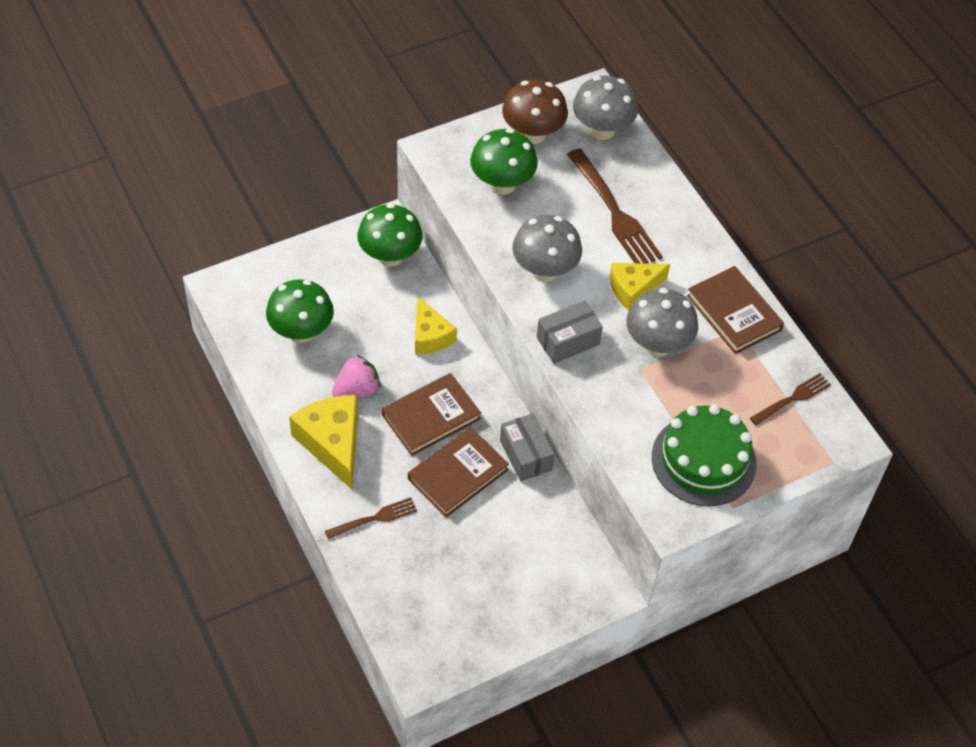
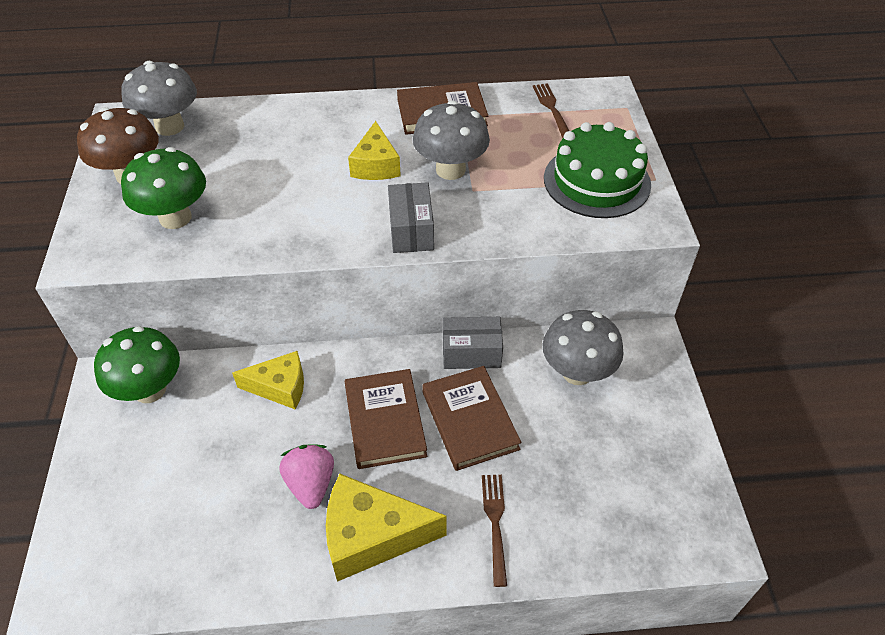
camera: 65 degrees left, 5 degrees down
green mushroom [266,279,334,343] -> none
grey mushroom [512,215,582,282] -> grey mushroom moved to [543,310,623,385]
brown fork [567,149,663,264] -> none

